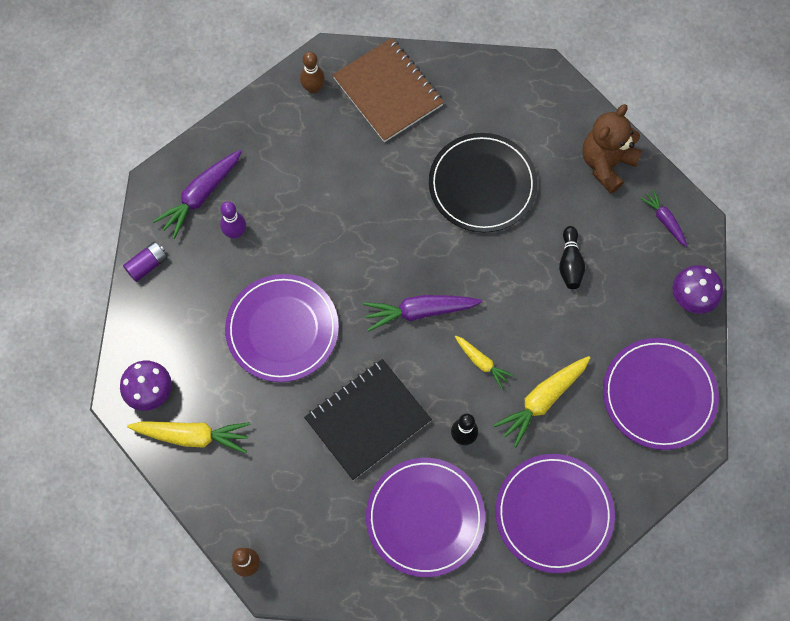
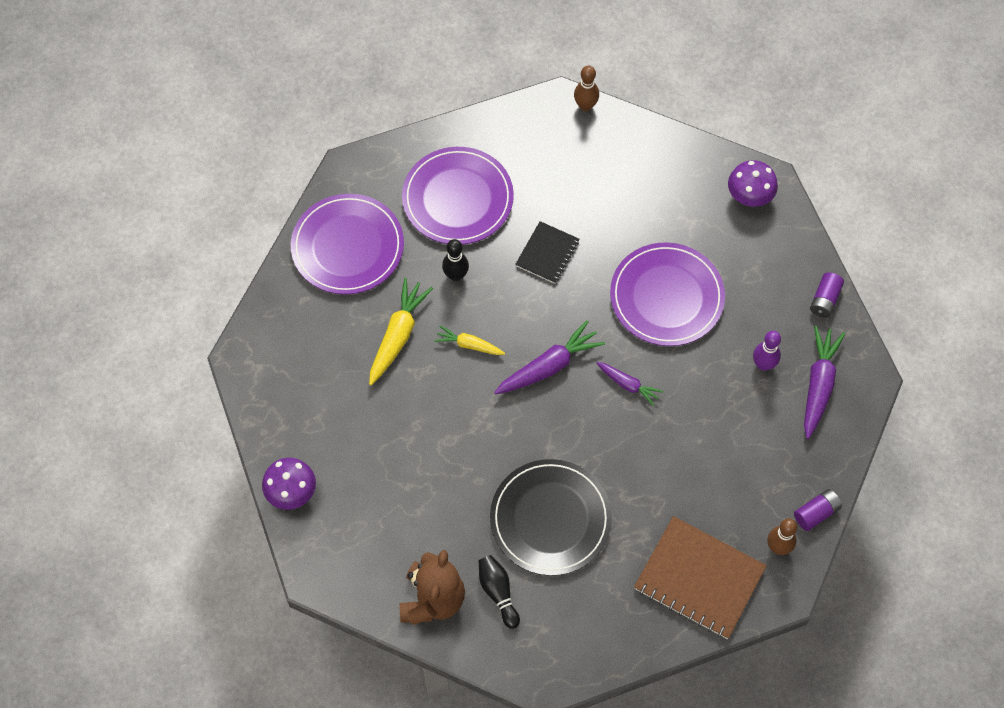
camera: 155 degrees right, 5 degrees down
yellow carrot [127,421,250,453] -> none
black notebook [304,359,432,480] -> black notebook [515,221,580,284], size x0.57
black bowling pin [559,226,586,289] -> black bowling pin moved to [479,555,520,629]
purple plate [603,338,719,450] -> none
purple carrot [640,189,687,247] -> purple carrot moved to [596,362,663,406]
none -> purple battery [794,489,842,531]

